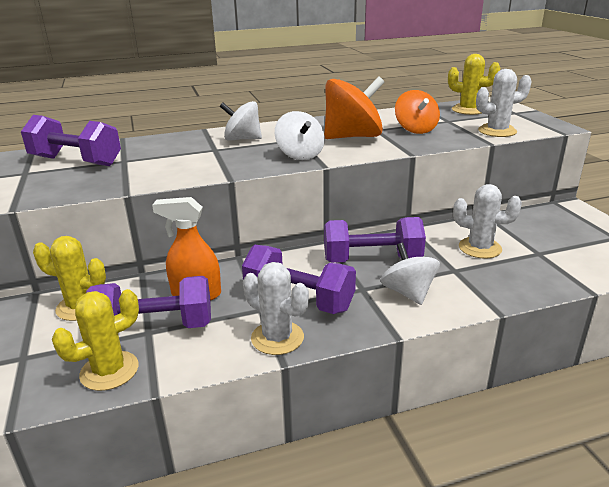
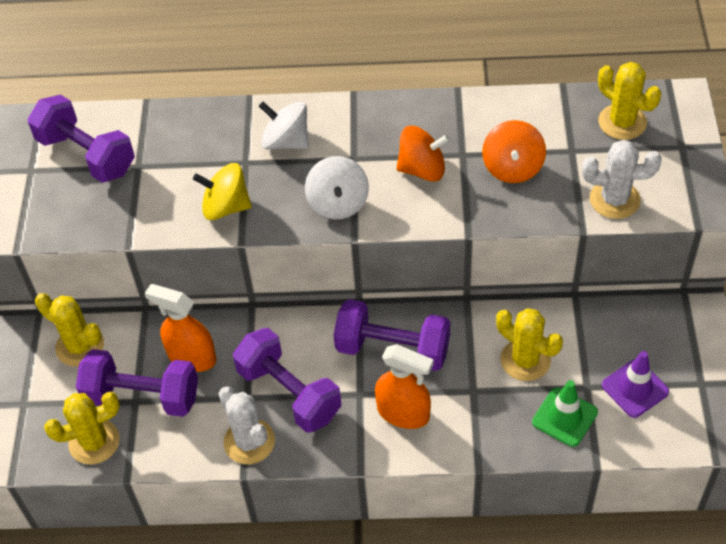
camera: 20 degrees right, 25 degrees up
orange spinning top [324,77,385,139] -> orange spinning top [396,126,450,182], size x0.65
white spinning top [381,243,440,305] -> orange spray bottle [375,344,434,429]
white cactus [453,184,522,258] -> yellow cactus [496,308,563,381]
none -> yellow spinning top [193,163,252,220]
none -> green traffic cone [532,380,598,447]
none -> purple traffic cone [602,351,669,418]

